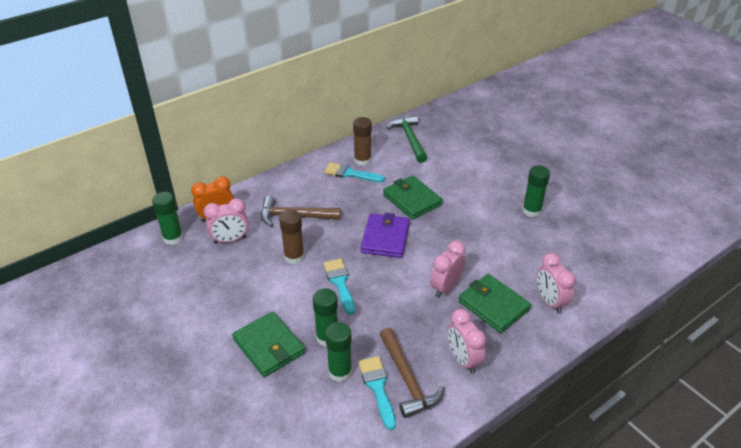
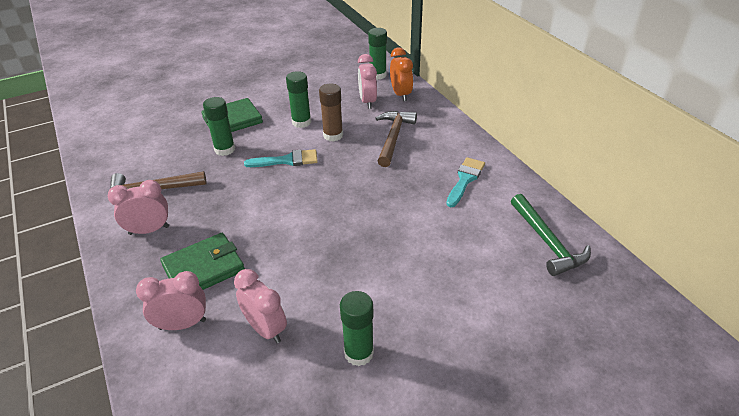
camera: 100 degrees right, 0 degrees up
green glue stick [325,322,352,382] -> green glue stick moved to [286,71,311,128]
brown glue stick [353,117,372,166] -> none
turquoise brush [358,356,396,430] -> none
purple wallet [361,213,410,258] -> none
green wallet [383,175,443,220] -> none
green hammer [387,115,427,163] -> green hammer turned 75 degrees clockwise [511,194,591,276]
pink clock [430,240,466,298] -> pink clock moved to [234,269,287,343]

